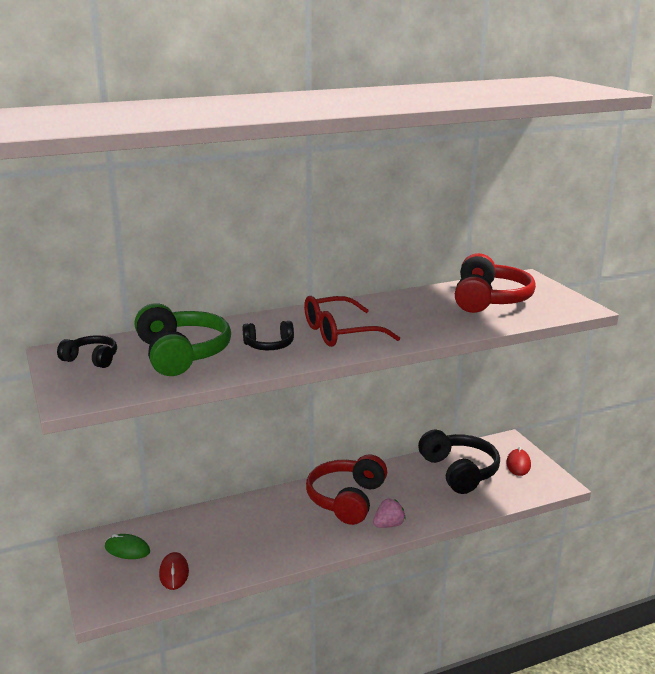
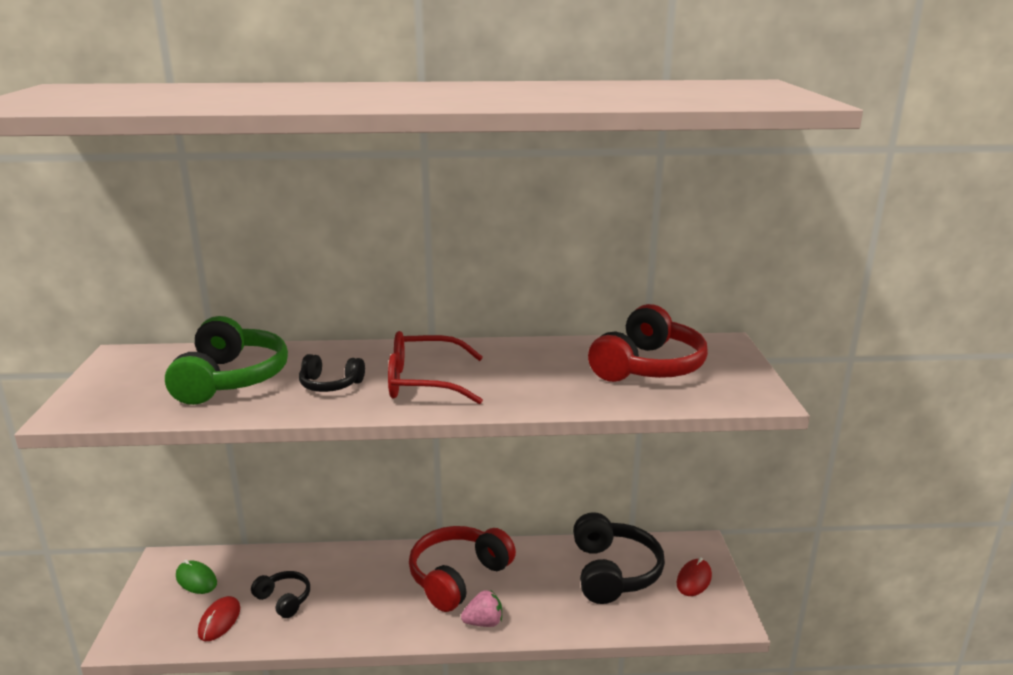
camera: 20 degrees right, 0 degrees up
black headphones [57,335,117,368] -> black headphones moved to [251,571,310,618]

